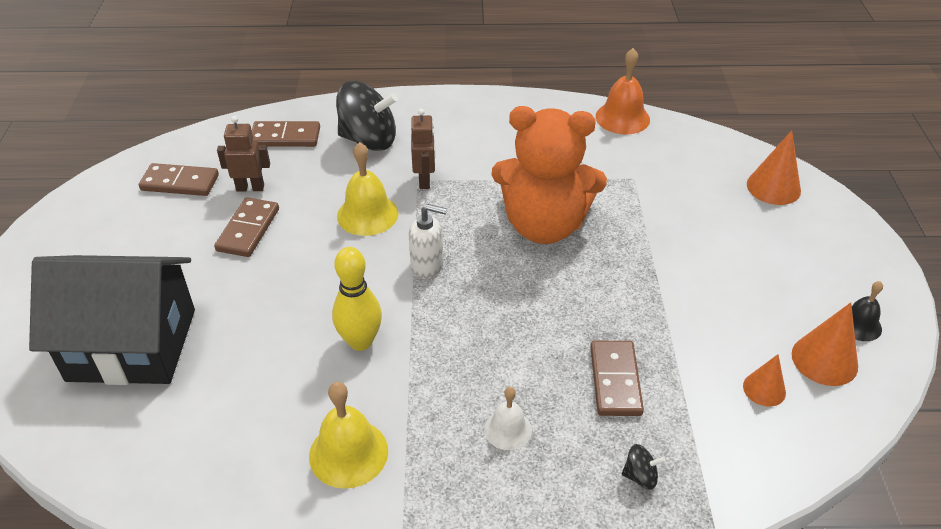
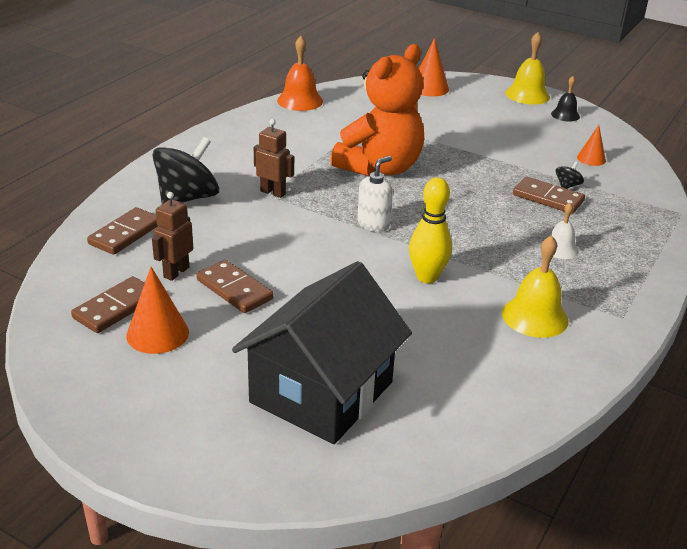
camera: 60 degrees left, 10 degrees down
yellow bell [337,142,399,236] -> yellow bell moved to [505,32,550,105]
black spinning top [622,444,666,490] -> black spinning top moved to [556,161,584,189]
orange cone [792,302,858,386] -> orange cone moved to [126,267,189,354]

